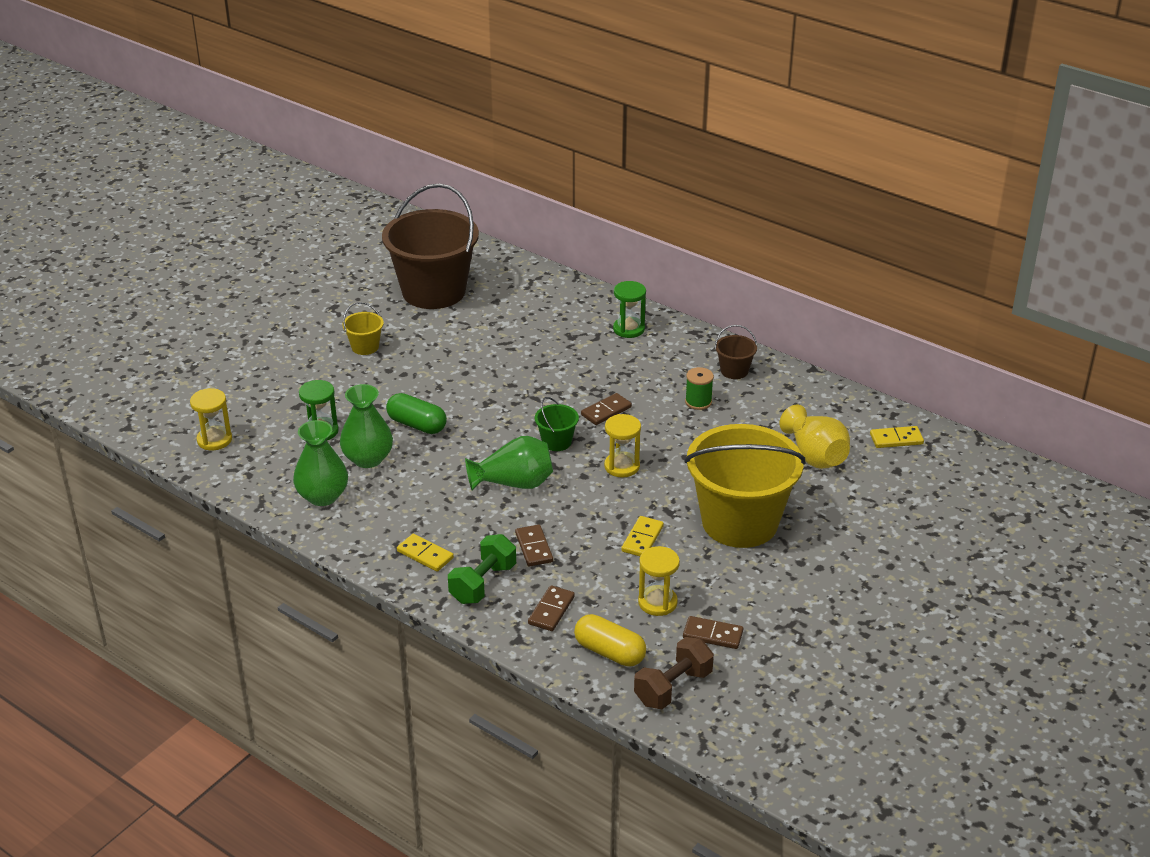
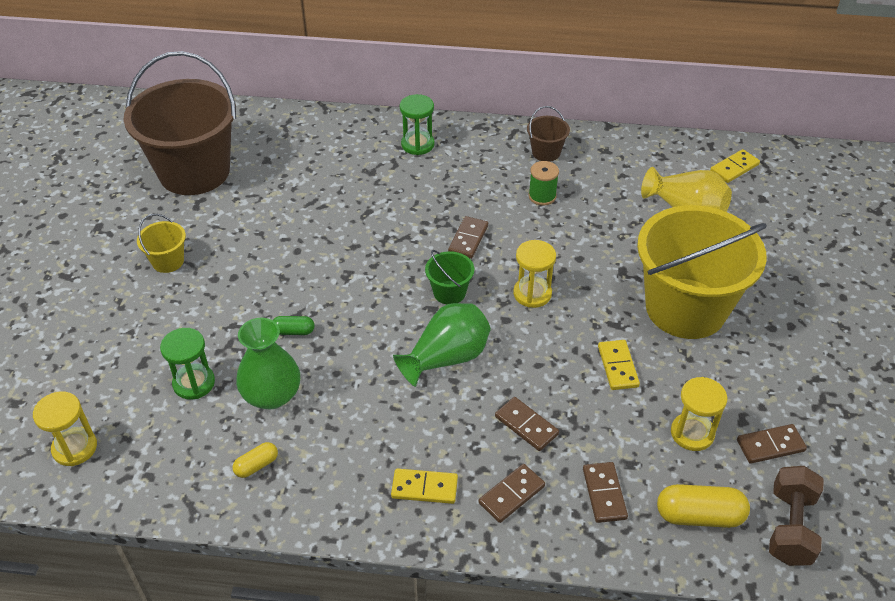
camera: 30 degrees left, 10 degrees up
green vase [293,420,348,506] -> yellow capsule [233,442,278,478]
green capsule [386,393,447,434] -> green capsule [273,316,314,335], size x0.56
green dumbbell [448,534,516,604] -> brown domino [479,464,545,523]

